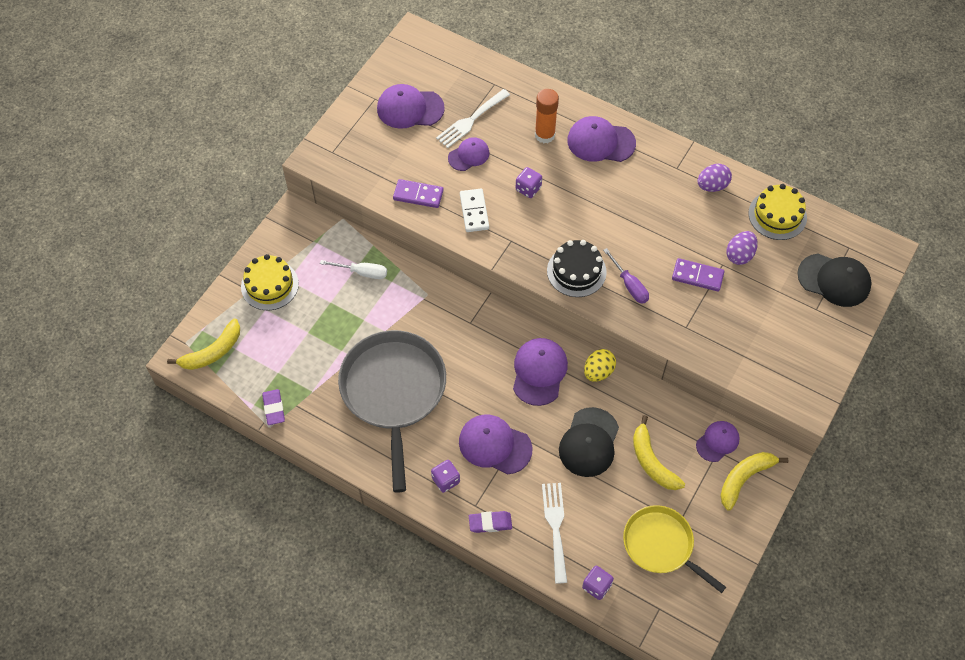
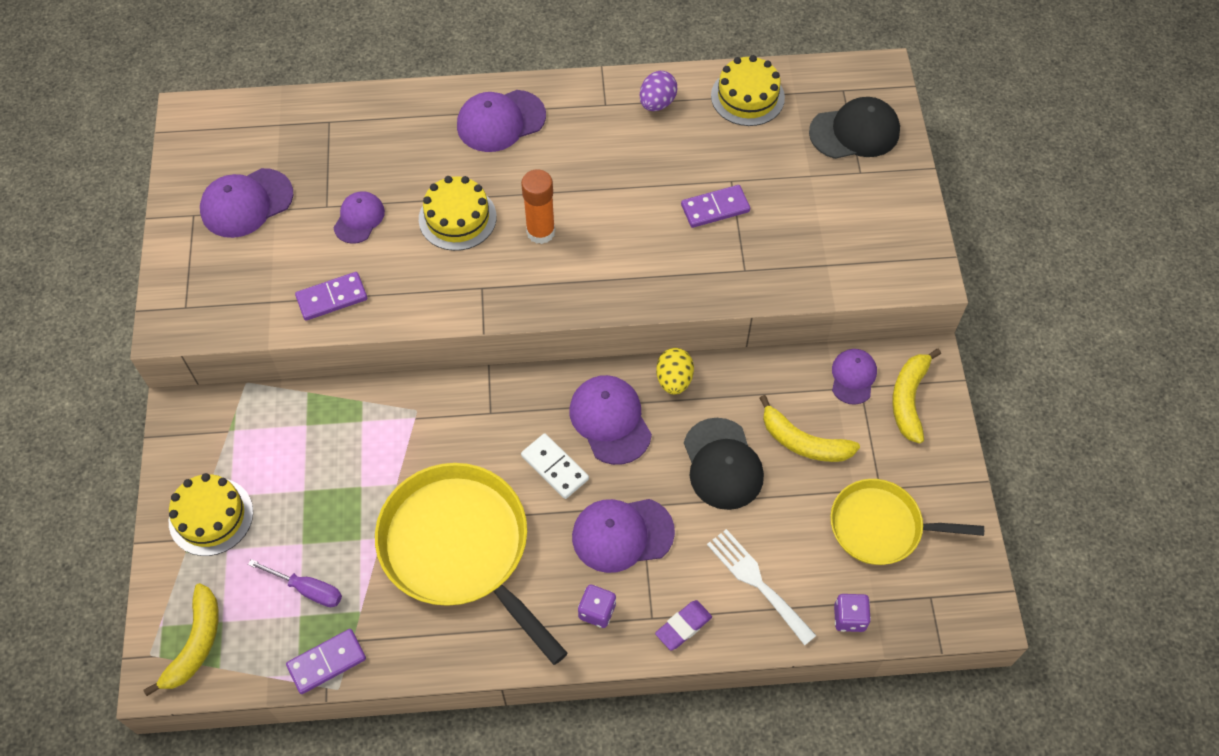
camera: 35 degrees left, 0 degrees up
purple eraser [262,389,285,425] -> purple domino [286,629,366,694]
white screwdriver [320,260,387,279] -> none
grey pan [338,330,446,493] -> yellow pan [375,463,568,665]
white fork [436,89,510,148] -> none
white domino [460,189,489,232] -> white domino moved to [521,433,589,499]
purple dice [516,167,542,198] -> yellow cake [419,176,497,251]
orange glue stick [535,89,559,143] -> orange glue stick moved to [521,169,555,244]
black cake [547,240,607,297] -> none
purple screwdriver [603,248,649,304] -> purple screwdriver moved to [248,559,342,607]
purple egg [726,231,758,265] -> none

